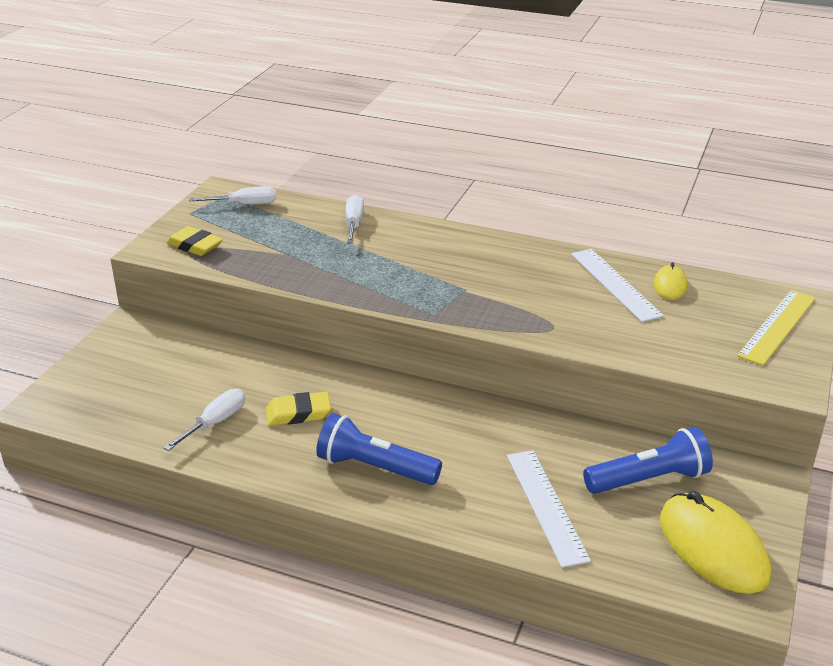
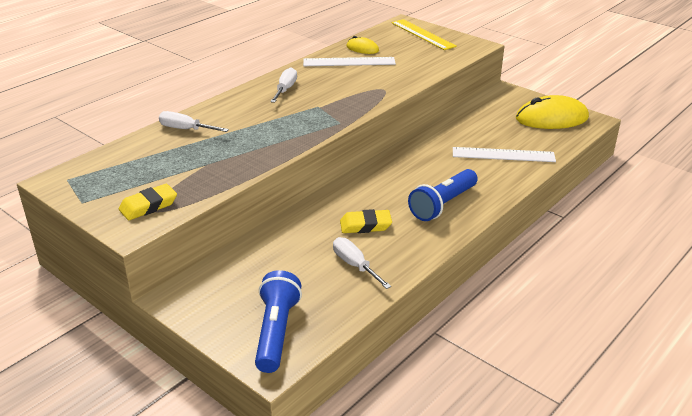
camera: 70 degrees left, 0 degrees up
white screwdriver [189,186,276,205] -> white screwdriver moved to [270,67,297,103]
yellow eraser [266,392,331,426] -> yellow eraser turned 75 degrees clockwise [340,209,392,233]
blue flashlight [583,427,713,494] -> blue flashlight moved to [255,270,302,373]

